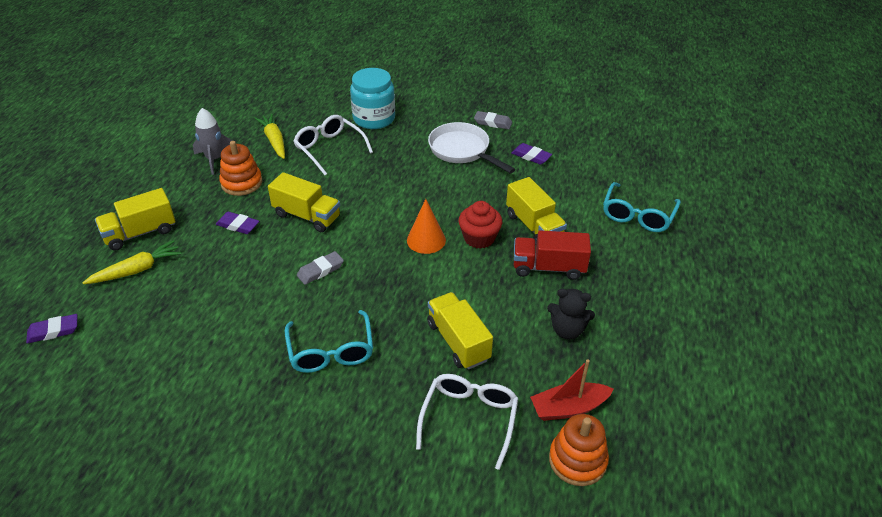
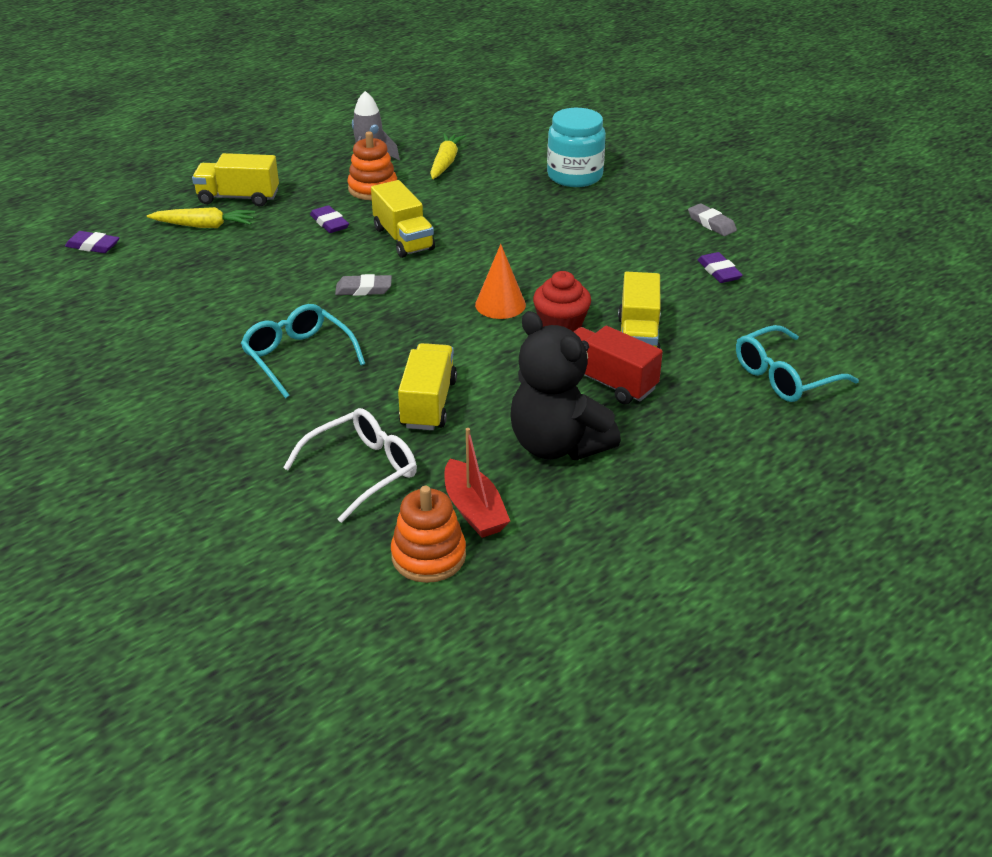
camera: 35 degrees right, 5 degrees down
turquoise glasses [285,310,373,373] -> turquoise glasses turned 120 degrees clockwise [241,304,365,398]
white glasses [294,115,373,175] -> none
white pan [428,122,515,174] -> none
red boat [530,359,614,421] -> red boat turned 135 degrees counterclockwise [445,428,510,538]
black teddy bear [547,289,595,339] -> black teddy bear [510,311,621,460], size x1.79

